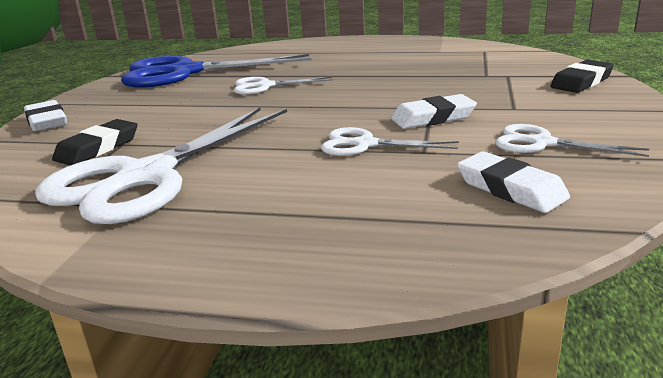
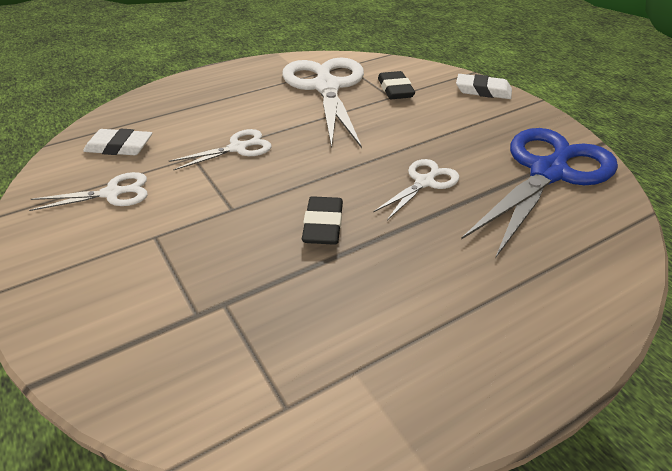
camera: 135 degrees right, 15 degrees up
white eraser [391,94,477,129] -> none
black eraser [550,60,614,93] -> black eraser moved to [302,196,343,245]

